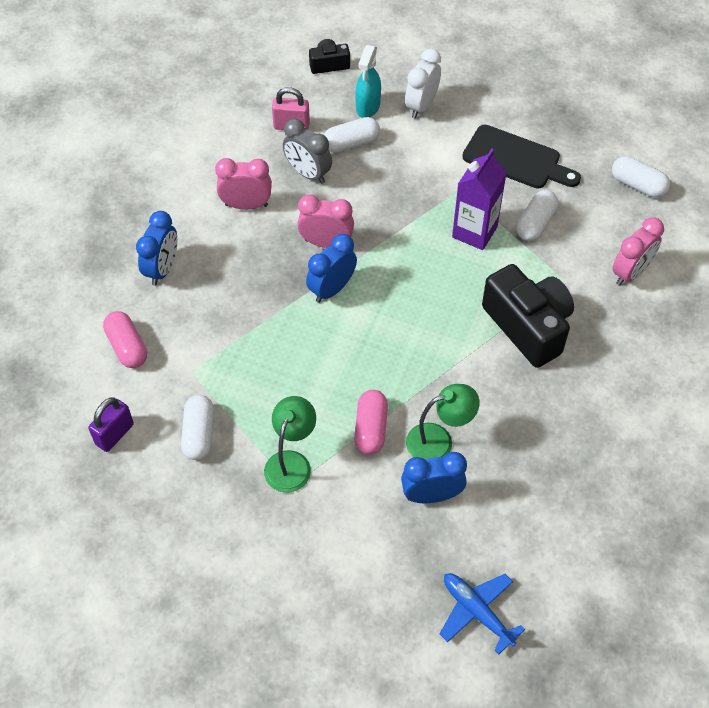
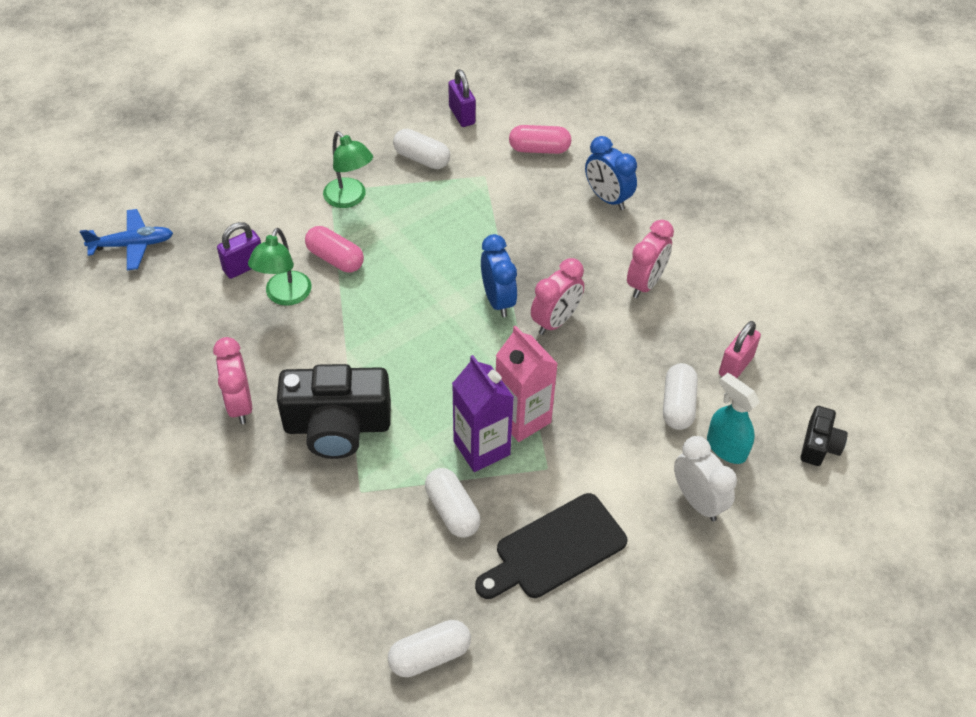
camera: 120 degrees right, 5 degrees down
grey clock [283,119,332,184] -> none
blue clock [401,452,467,503] -> purple padlock [217,222,261,279]
pink clock [613,217,664,286] -> pink clock moved to [213,337,252,424]
none -> pink carton [496,325,558,442]

